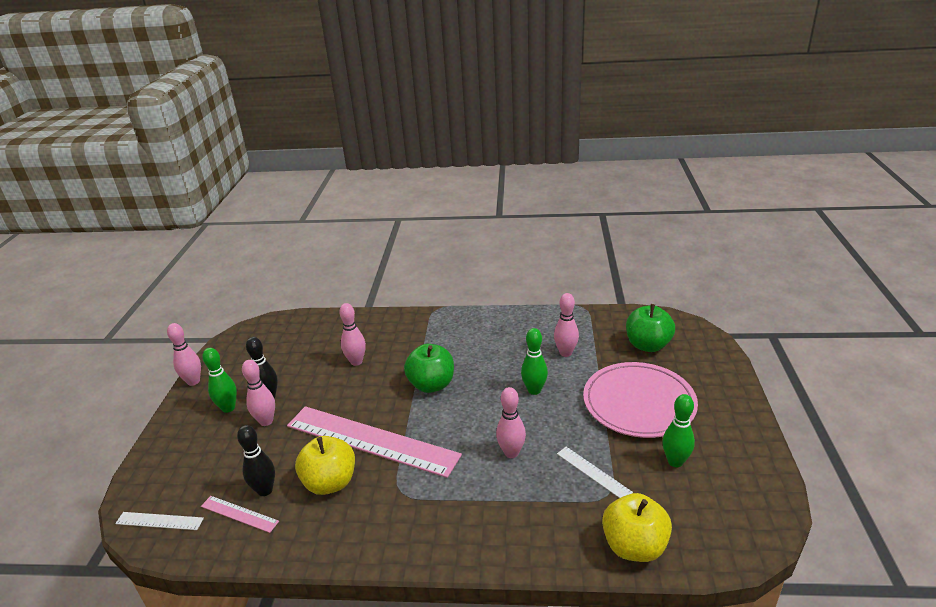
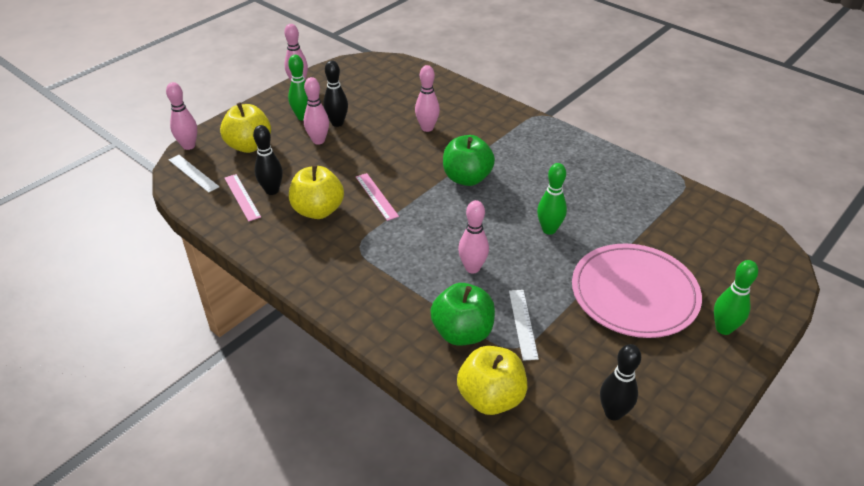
camera: 35 degrees right, 10 degrees up
pink ruler [287,406,462,478] -> pink ruler [356,173,399,221], size x0.42
pink bowling pin [554,293,579,357] -> pink bowling pin moved to [166,82,197,150]
green apple [626,304,675,352] -> green apple moved to [430,283,495,346]
green bowling pin [662,394,695,467] -> green bowling pin moved to [714,260,758,335]
none -> yellow apple [220,102,271,153]
none -> black bowling pin [600,344,641,420]

